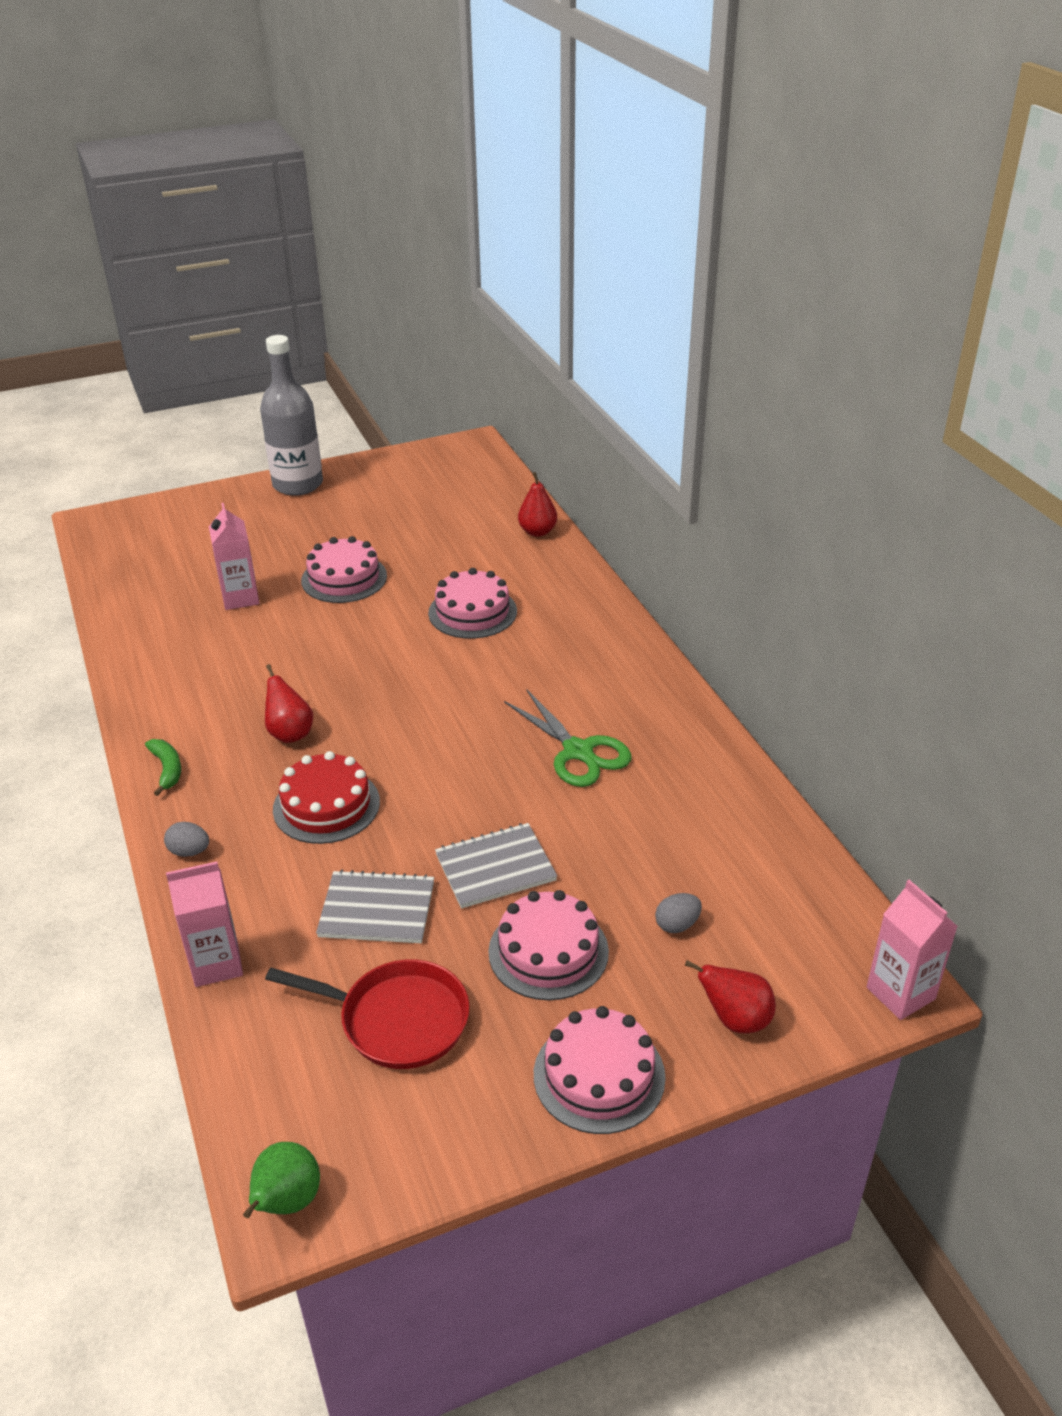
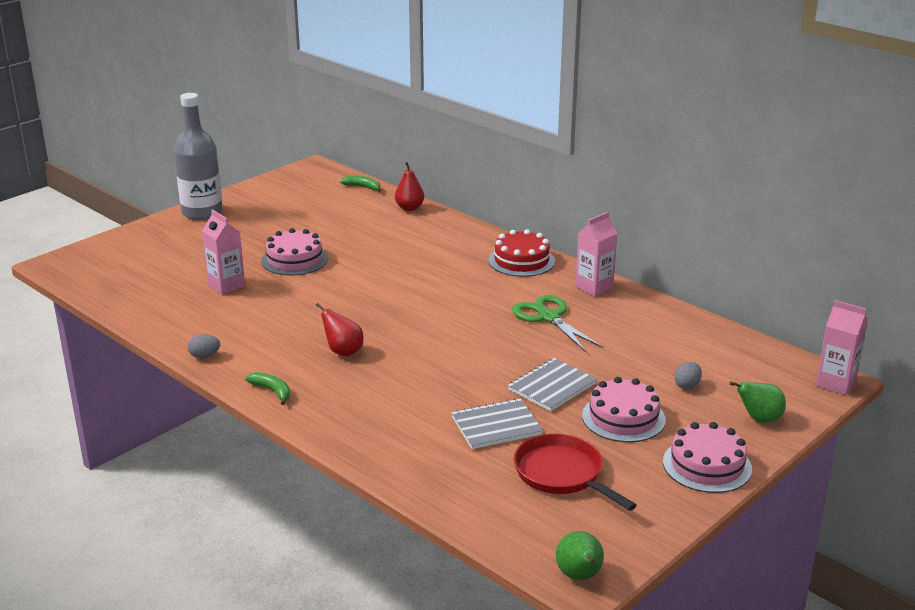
camera: 25 degrees left, 10 degrees down
grey egg [164,822,209,857] -> grey egg moved to [188,334,220,358]
pink carton [166,861,243,987] -> pink carton moved to [576,212,618,297]
red pan [265,959,470,1069] -> red pan turned 120 degrees counterclockwise [514,434,637,511]
red cake [273,751,380,844] -> red cake moved to [488,229,555,277]
pink cake [428,568,517,639] -> none
green scissors [504,689,632,787] -> green scissors turned 150 degrees counterclockwise [512,295,603,352]
red pear [685,960,776,1033] -> green pear [729,381,786,423]
none -> green banana [340,175,381,192]

